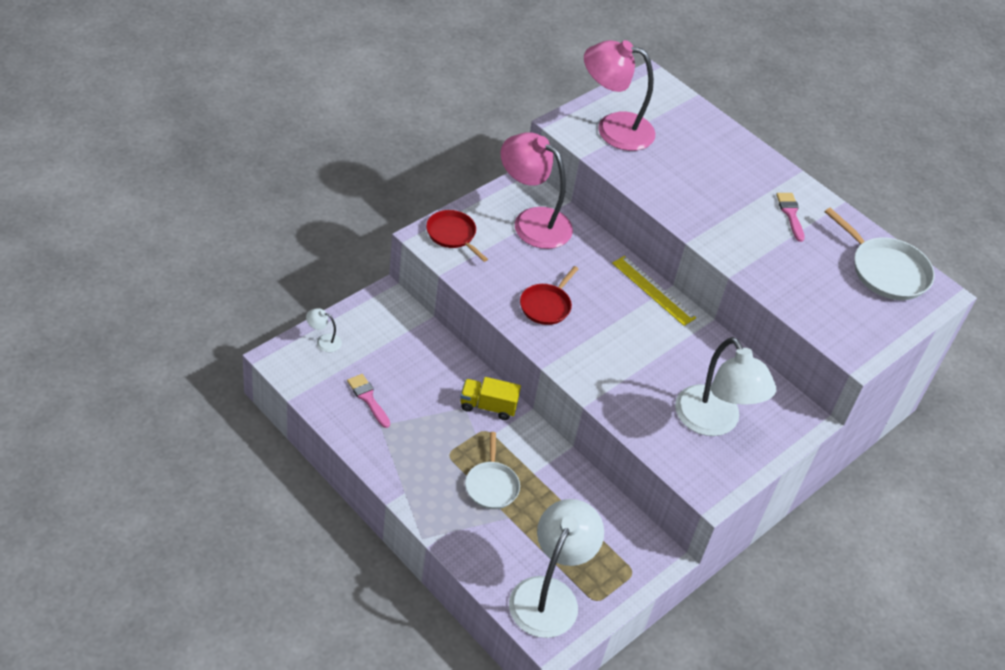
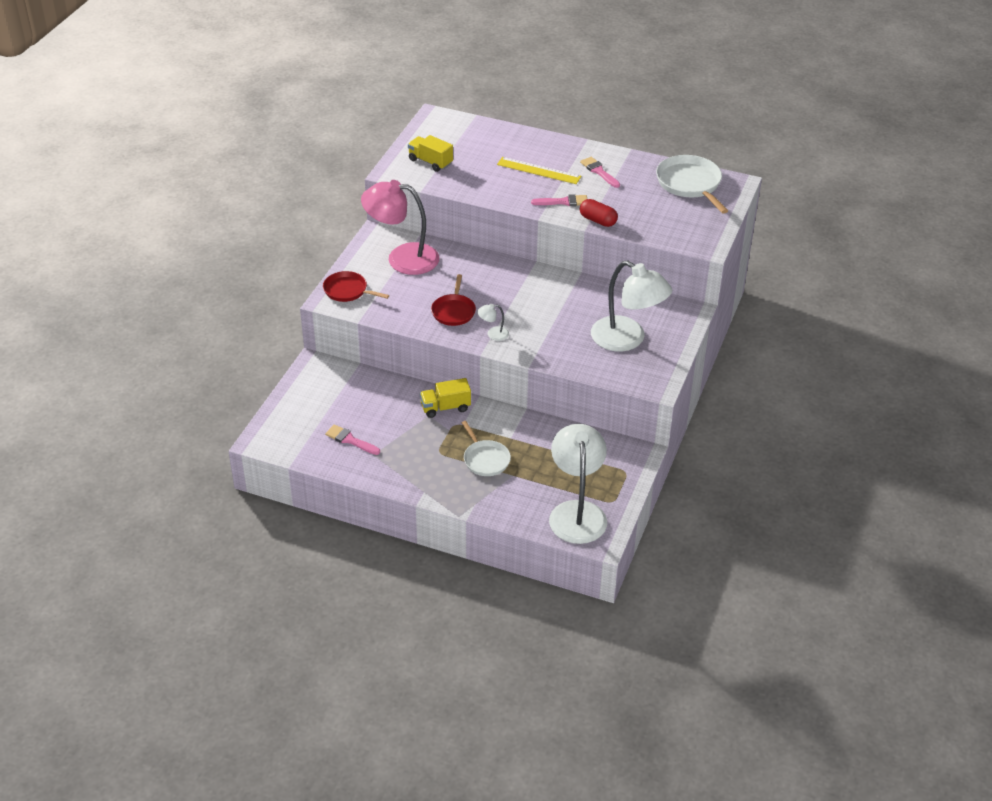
camera: 20 degrees left, 5 degrees down
white lamp [306,308,342,352] -> white lamp moved to [477,304,509,341]
pink lamp [584,40,655,151] -> yellow truck [408,135,453,172]
yellow ruler [612,256,696,326] -> yellow ruler moved to [497,157,581,184]
white pan [825,208,935,300] -> white pan turned 135 degrees counterclockwise [656,155,728,214]
none -> pink brush [531,194,587,206]
none -> red capsule [580,199,618,227]

